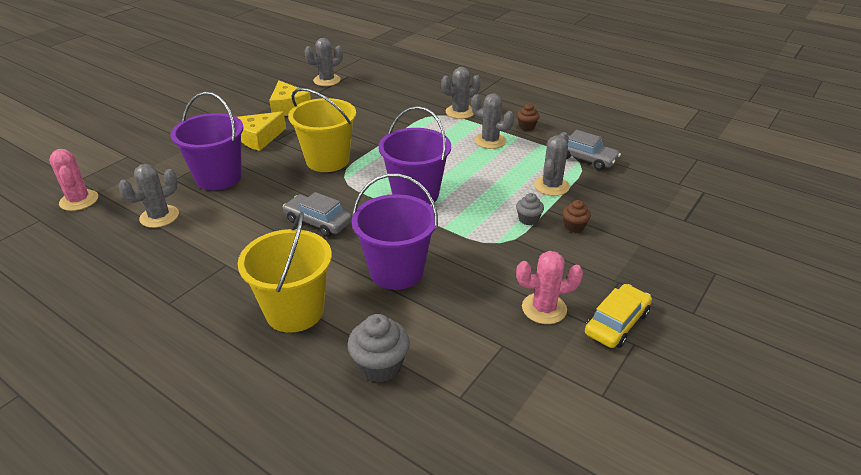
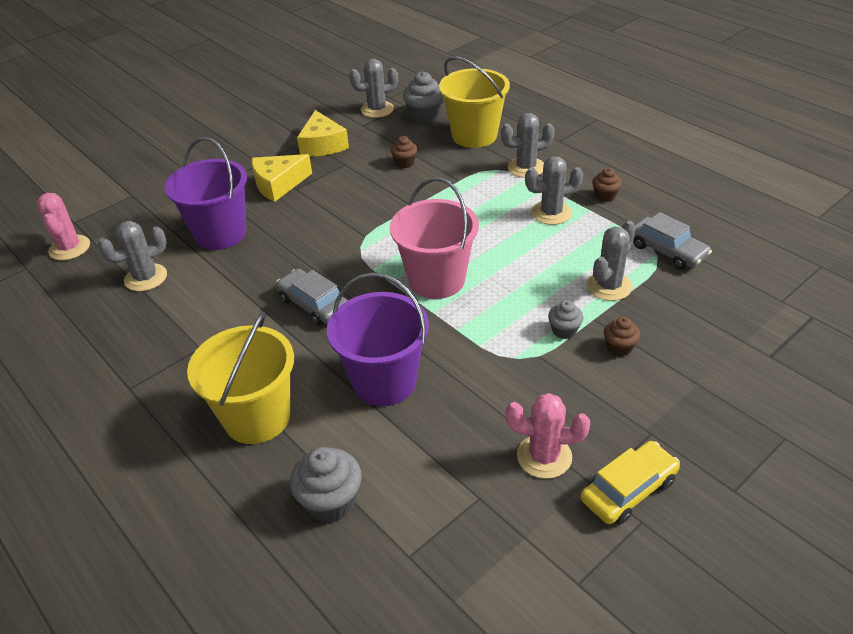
camera: 15 degrees right, 5 degrees up
yellow bucket [288,88,356,172] -> yellow bucket moved to [439,57,510,148]
purple bucket [378,106,451,205] -> pink bucket [390,178,479,299]
grey cactus [471,93,514,149] -> grey cactus turned 60 degrees counterclockwise [525,156,583,225]
none -> brown cupcake [391,136,417,168]
none -> grey cupcake [403,71,444,123]

